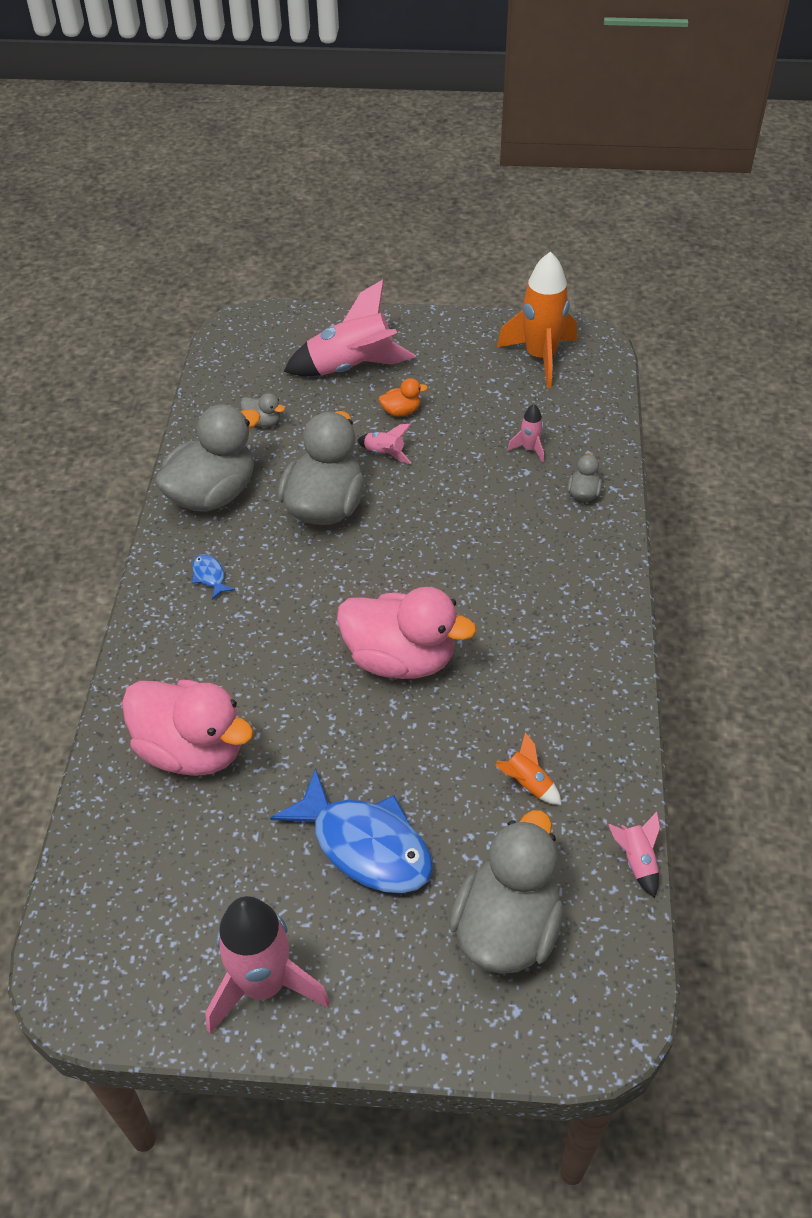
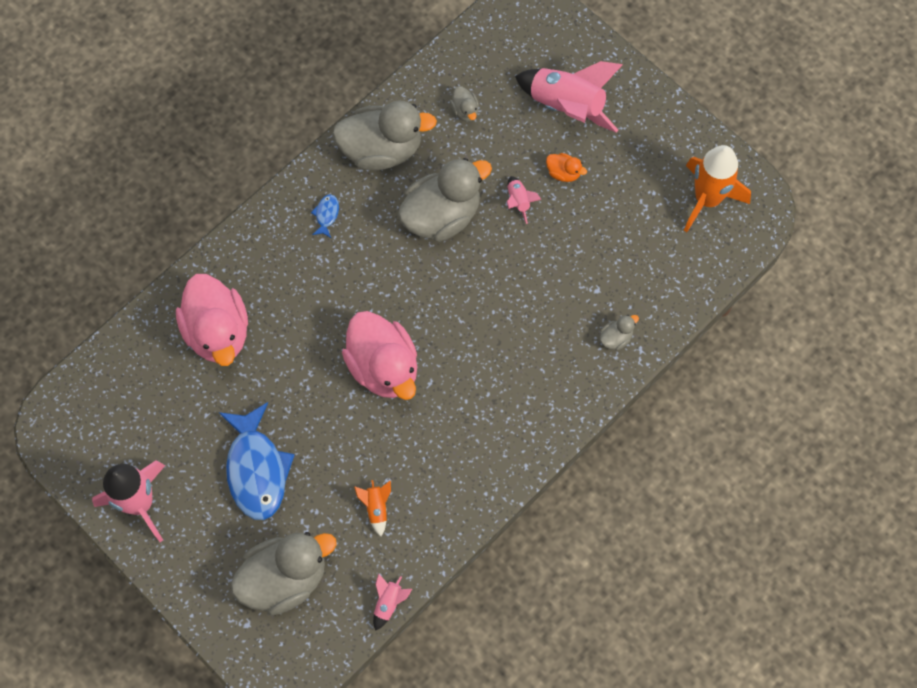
camera: 40 degrees right, 20 degrees up
pink rocket [507,404,544,463] -> none

